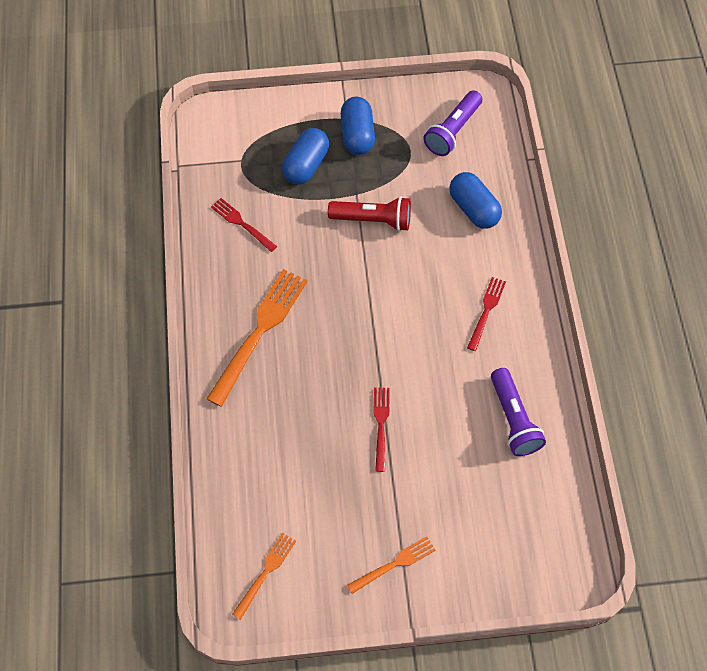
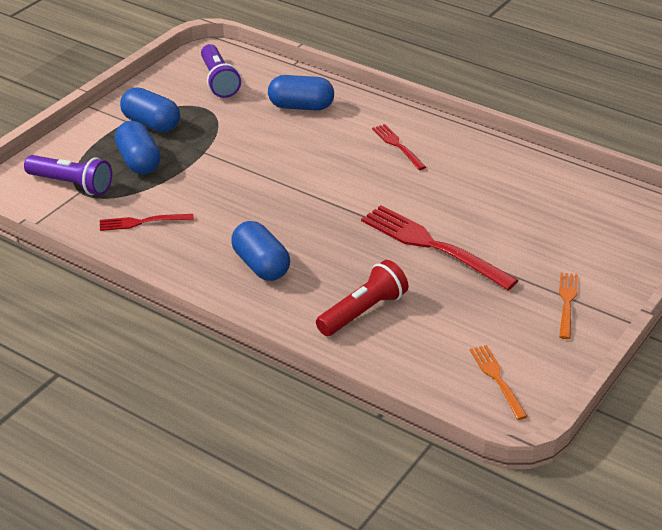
camera: 50 degrees left, 25 degrees down
orange fork [206,269,308,407] -> blue capsule [231,221,290,281]
red flashlight [328,196,411,231] -> red flashlight moved to [316,260,408,336]
red fork [373,387,390,472] -> red fork [361,205,519,290], size x1.87
purple flashlight [491,368,546,456] -> purple flashlight moved to [24,155,112,195]

